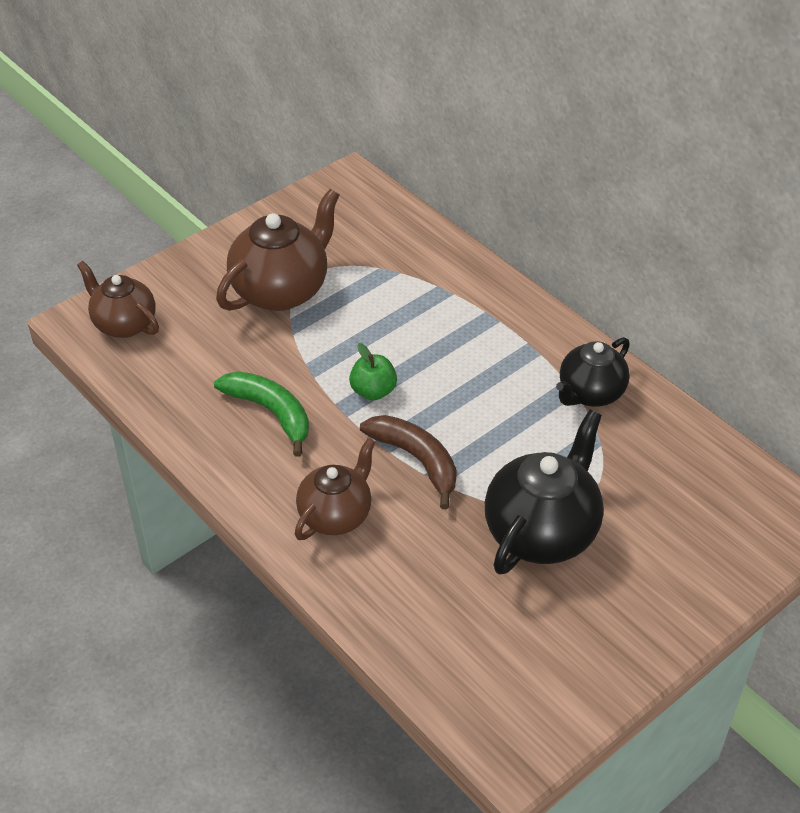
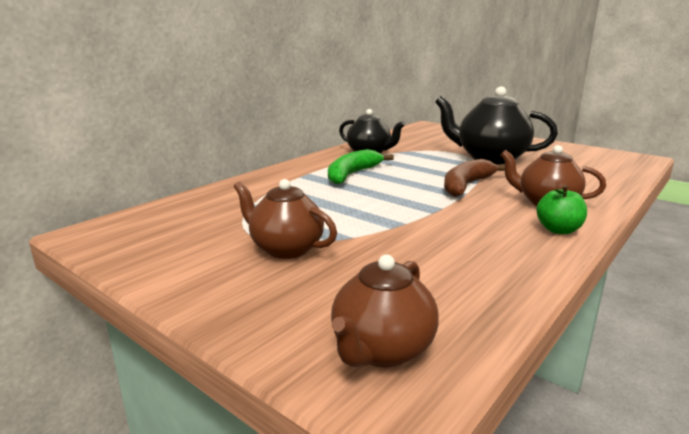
camera: 100 degrees left, 25 degrees down
green banana [214,371,309,457] -> green banana moved to [328,149,394,185]
brown teapot [216,189,340,311] -> brown teapot [234,179,337,259], size x0.65
green apple [349,343,397,401] -> green apple moved to [536,185,587,234]

